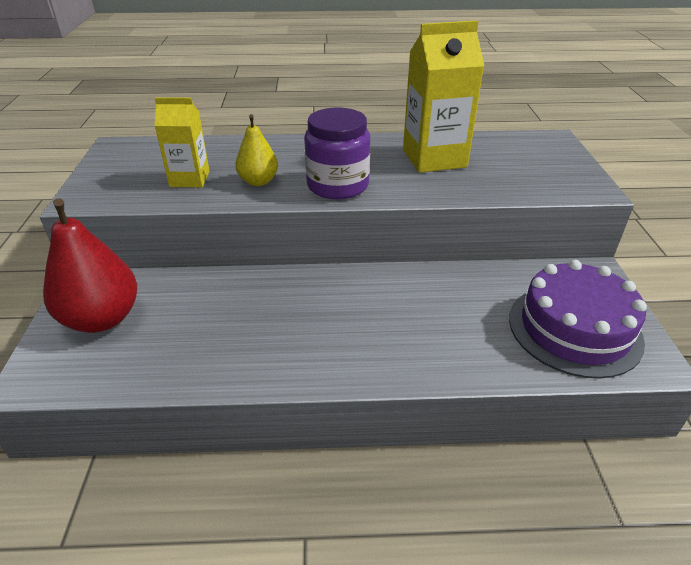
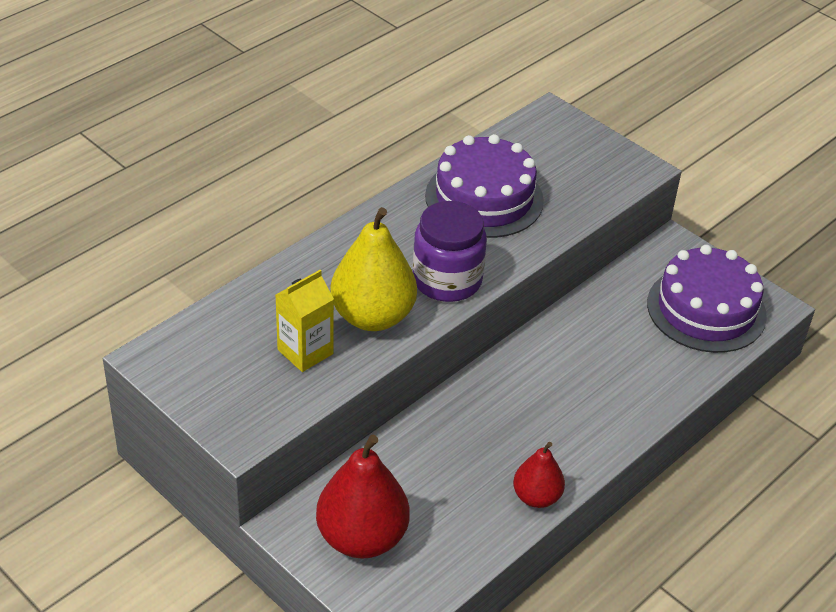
camera: 45 degrees left, 5 degrees up
yellow pear [235,114,278,186] -> yellow pear [330,207,417,331], size x1.75
yellow carton [403,20,484,173] -> purple cake [425,134,544,238]
none -> red pear [513,442,565,508]

